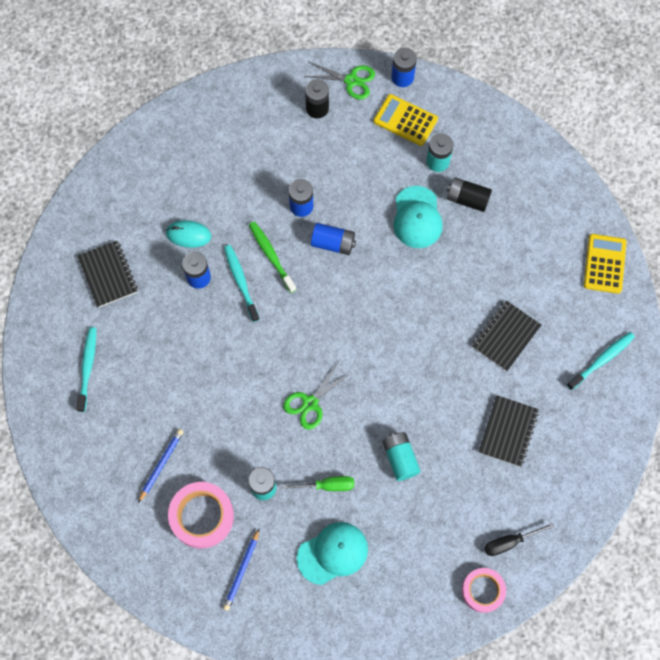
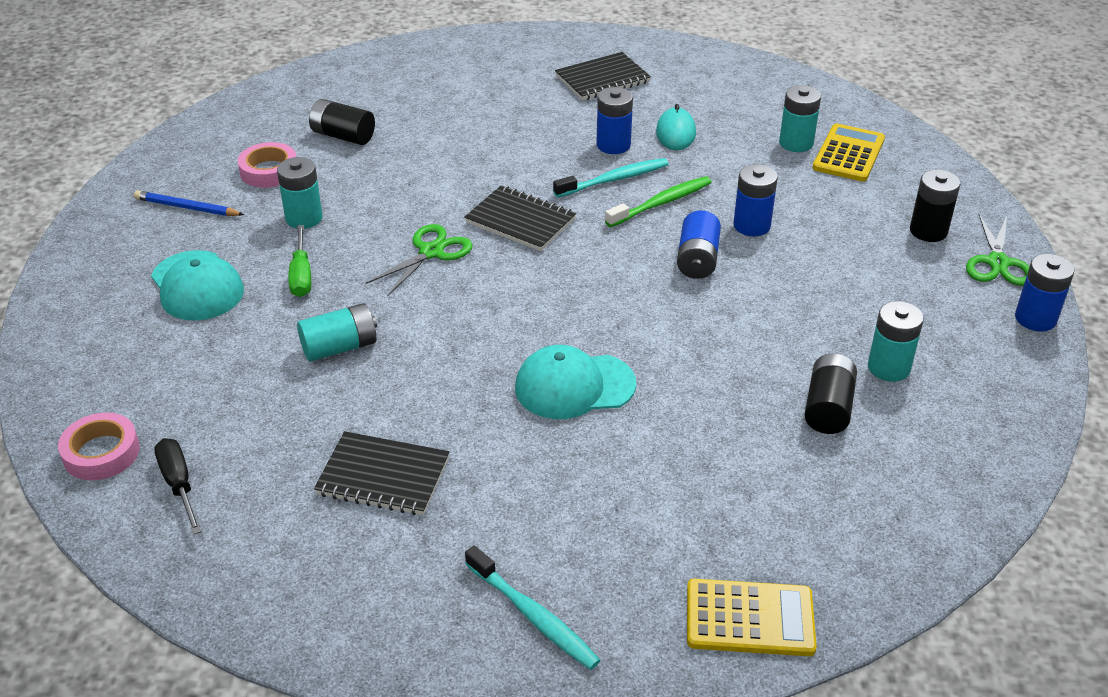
camera: 85 degrees right, 30 degrees down
turquoise toothbrush [76,327,96,412] -> none
blue pencil [138,429,184,503] -> black battery [309,99,375,145]
pink tape [168,482,234,548] -> pink tape [238,142,296,188], size x0.66
green scissors [283,362,351,430] -> green scissors turned 90 degrees clockwise [366,224,473,297]
yellow calculator [374,94,438,146] -> yellow calculator moved to [813,123,885,181]
turquoise cap [394,186,443,248] -> turquoise cap moved to [515,345,636,419]
black notebook [472,300,541,371] -> black notebook moved to [464,185,576,251]
none -> turquoise battery [779,85,821,152]

